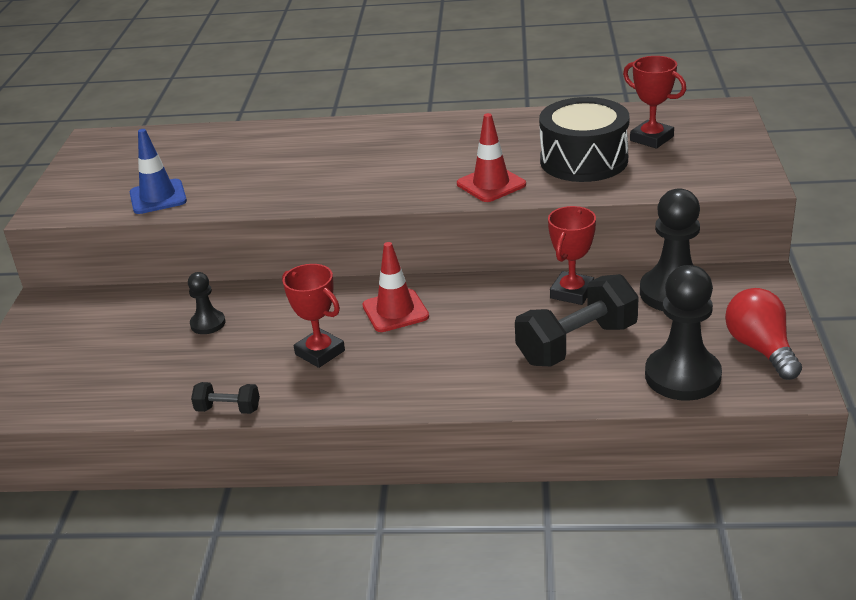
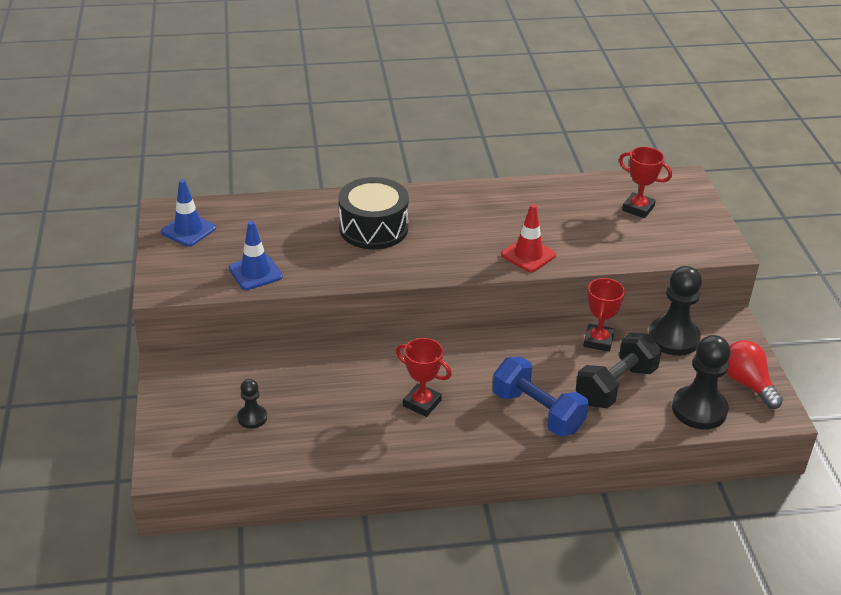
camera: 15 degrees left, 5 degrees up
black pawn [188,272,225,334] -> black pawn moved to [237,379,267,429]
black dumbbell [191,382,260,414] -> none
red traffic cone [362,242,429,332] -> none
black drum [539,97,630,182] -> black drum moved to [338,177,409,249]
none -> blue traffic cone [161,179,216,247]
none -> blue dumbbell [493,357,589,436]

